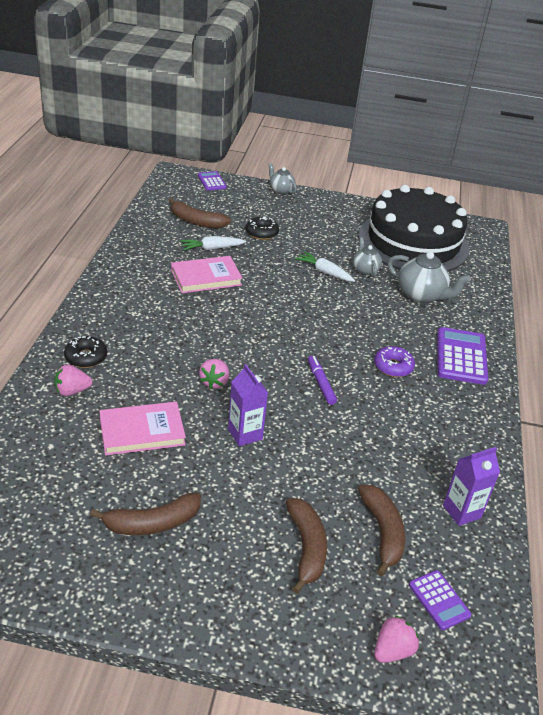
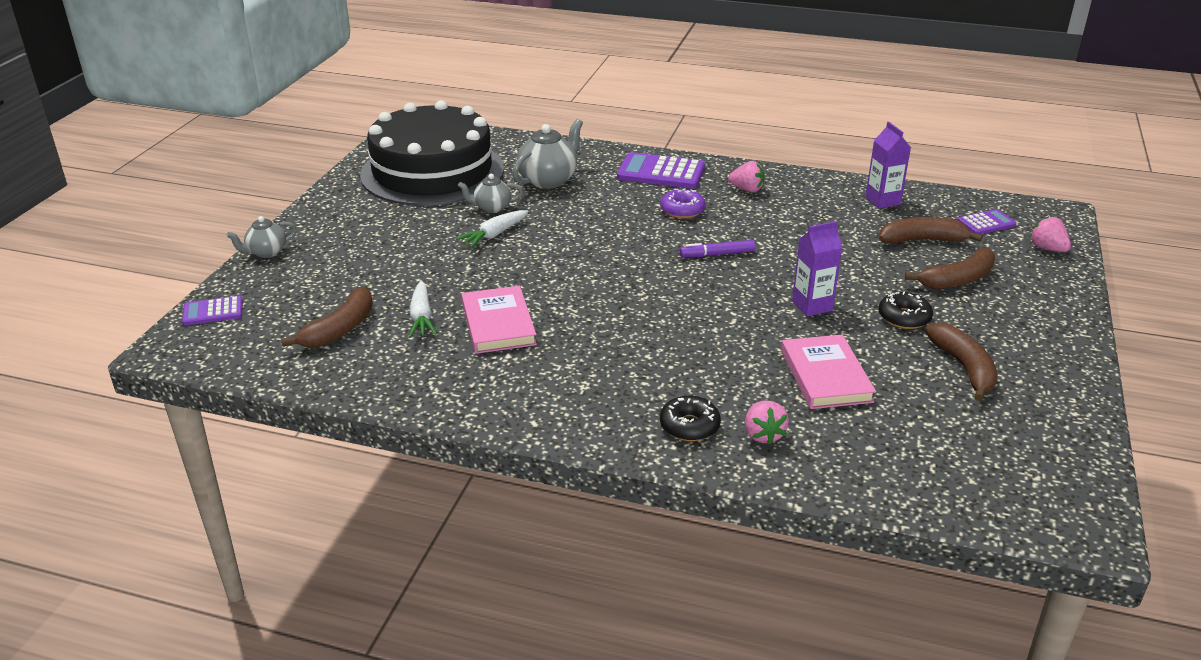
camera: 80 degrees left, 5 degrees down
pink strawberry [199,359,229,389] -> pink strawberry moved to [728,161,765,192]
black donut [246,216,279,240] -> black donut moved to [878,292,933,329]
brown banana [286,498,327,594] -> brown banana turned 150 degrees clockwise [905,248,995,289]

